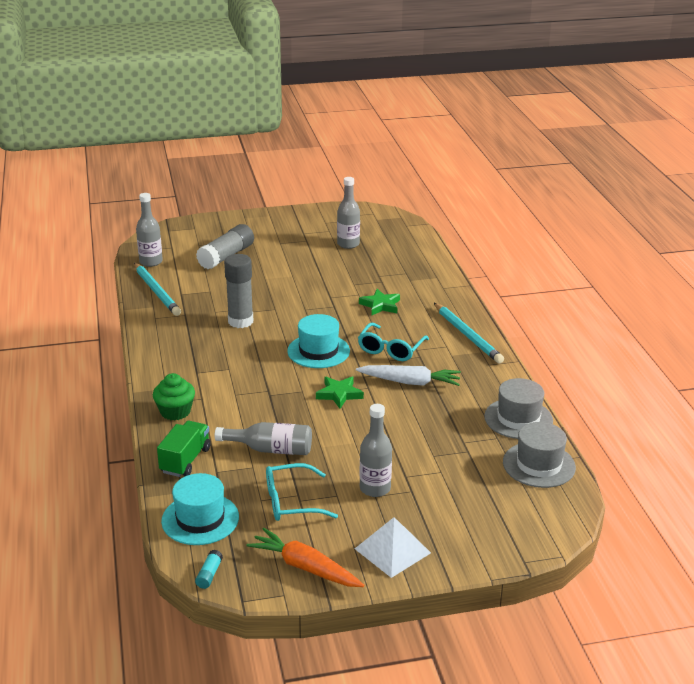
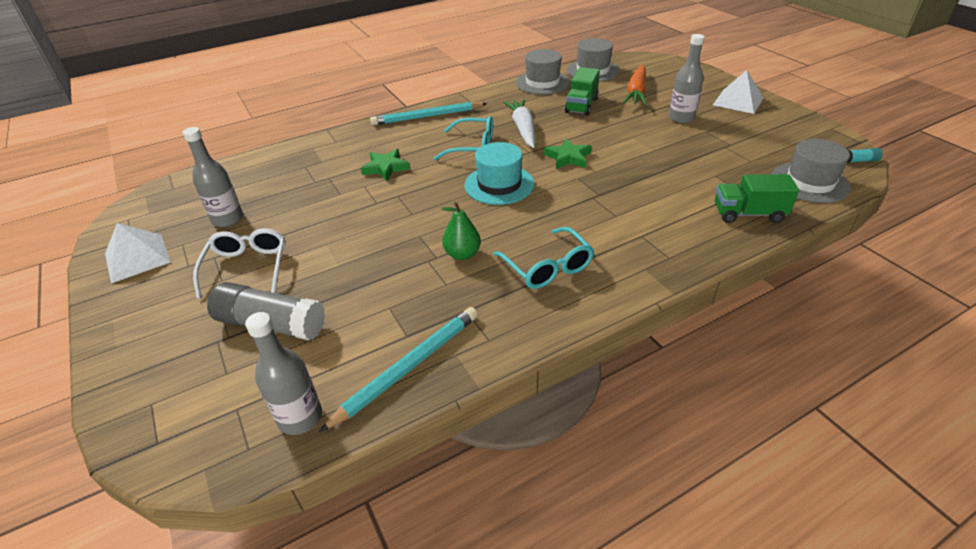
camera: 105 degrees left, 10 degrees up
green cupcake [153,373,195,421] -> none
turquoise hat [161,473,239,545] -> grey hat [772,139,851,203]
grey bottle [215,422,312,455] -> none
grey glue stick [224,254,253,328] -> green pear [441,202,481,260]
orange carrot [246,528,364,587] -> orange carrot moved to [623,65,647,105]
turquoise glasses [266,463,338,521] -> turquoise glasses moved to [493,227,594,289]
turquoise pencil [434,303,504,363] -> turquoise pencil turned 150 degrees counterclockwise [370,102,487,126]
none -> white pyramid [105,223,170,283]
none -> white glasses [193,229,285,299]
none -> green truck [565,67,600,116]

